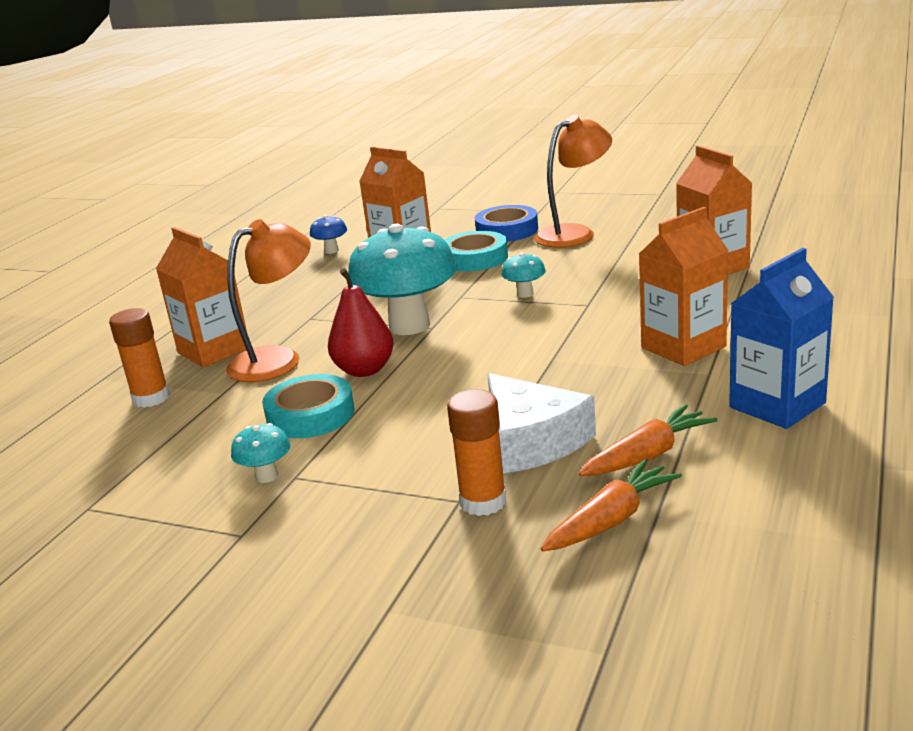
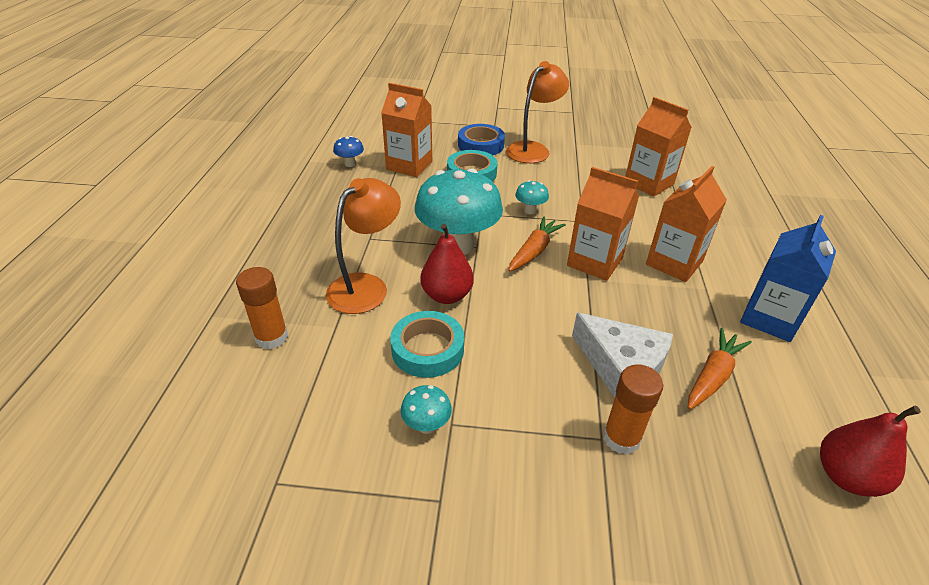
camera: 20 degrees left, 15 degrees up
orange carton [156,227,247,367] -> orange carton moved to [567,167,639,281]
orange carrot [541,459,682,552] -> orange carrot moved to [508,217,566,272]
none -> red pear [820,406,921,497]

